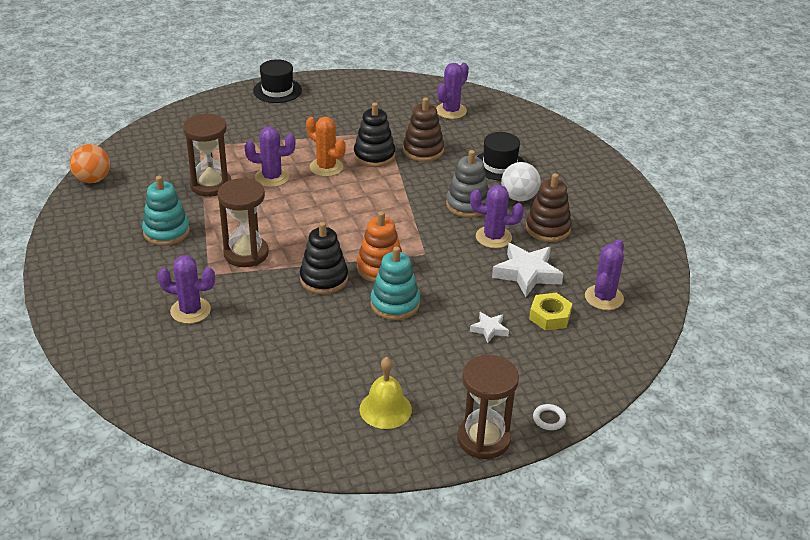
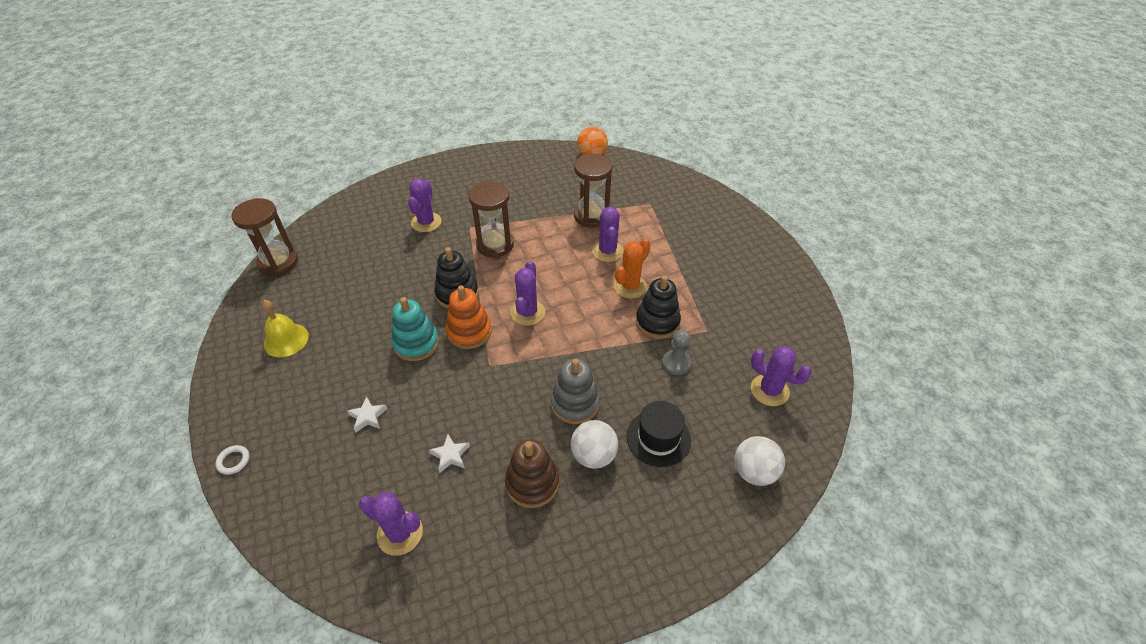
camera: 90 degrees right, 10 degrees up
turquoise stacking toy [142,176,190,246] -> none
black hat [253,59,302,103] -> none
brown stacking toy [403,97,444,162] -> grey pawn [662,330,691,375]
brown hourglass [457,355,519,459] -> brown hourglass moved to [231,198,298,276]
purple cactus [470,185,524,248] -> purple cactus moved to [511,261,545,326]
white star [492,243,563,297] -> white star [429,435,470,473], size x0.52
yellow nut [529,293,573,331] -> none
none -> white ball [734,436,785,486]

